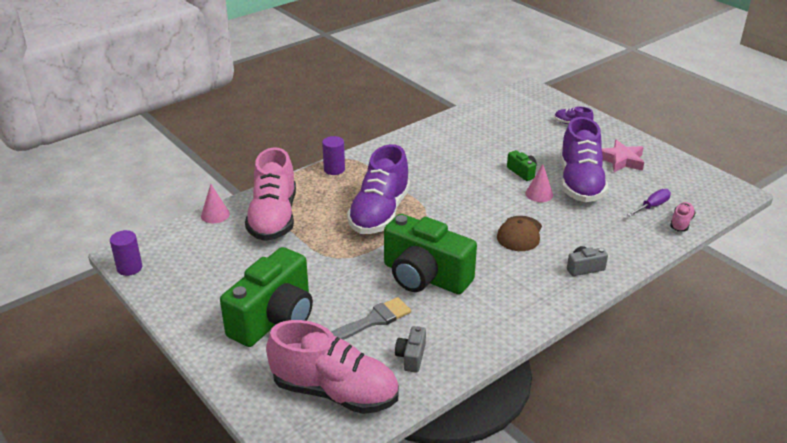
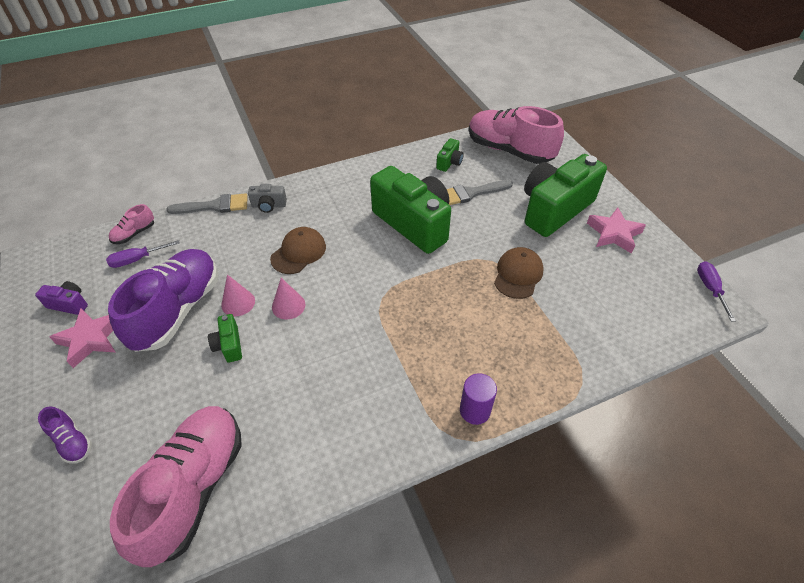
camera: 165 degrees left, 15 degrees up
purple cylinder [110,230,142,276] -> purple screwdriver [697,261,736,322]
pink cone [201,184,230,223] -> pink cone moved to [272,278,306,319]
pink shoe [245,147,296,241] -> pink shoe moved to [110,406,242,567]
purple shoe [347,144,410,234] -> none
grey camera [395,326,426,373] -> green camera [436,138,464,172]
none -> purple camera [35,281,88,315]
none -> grey brush [166,193,248,214]
none -> brown cap [494,247,544,299]
none -> pink star [587,207,646,254]

